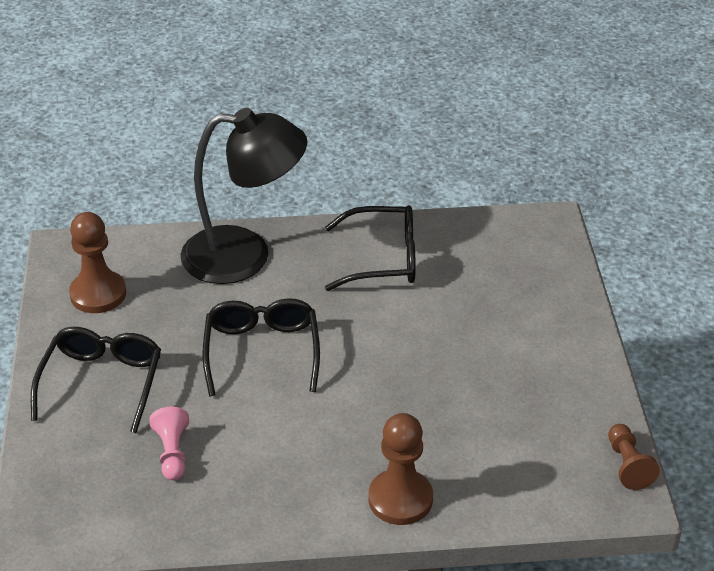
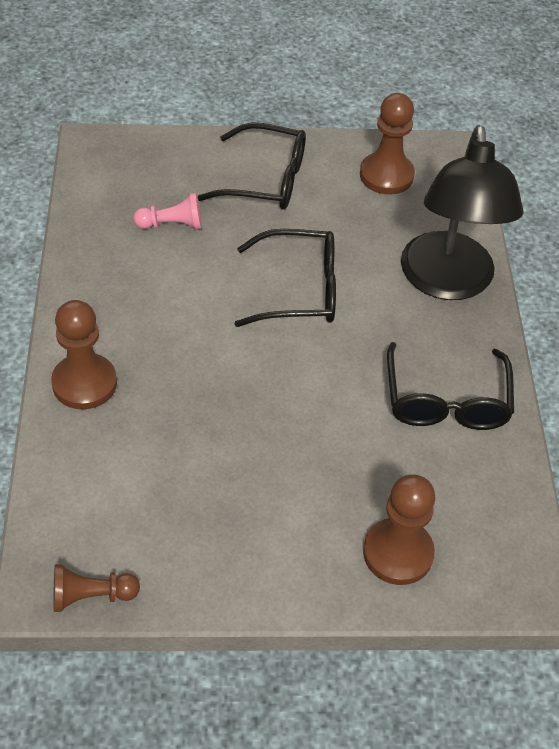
camera: 90 degrees right, 10 degrees up
none -> brown pawn [363,474,435,585]

